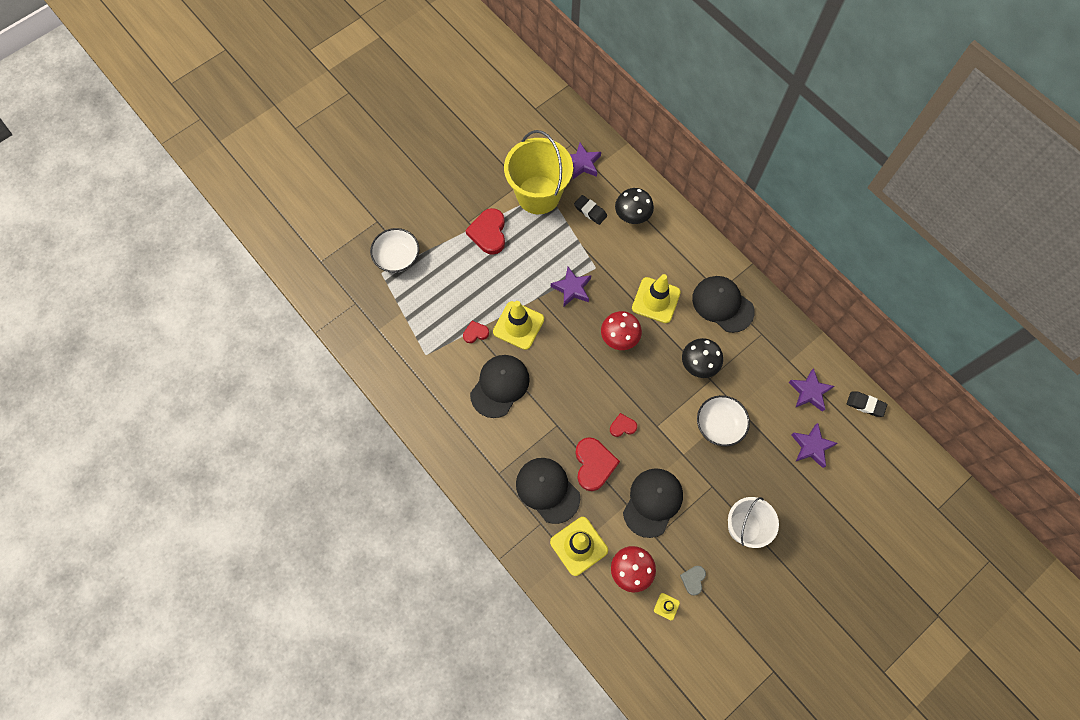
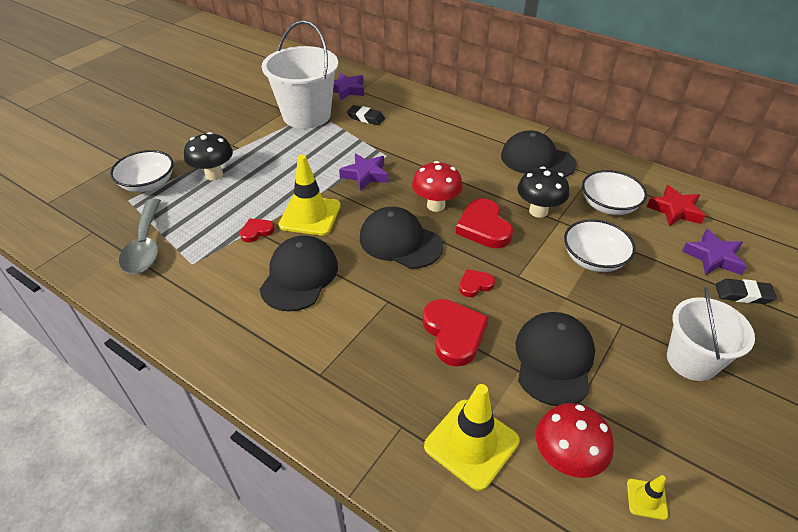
camera: 15 degrees left, 25 degrees down
red heart [465,208,505,255] -> red heart moved to [455,199,513,248]
yellow bucket [504,130,573,214] -> white bucket [262,20,338,129]
black cap [516,458,580,524] -> black cap moved to [360,207,443,269]
black mushroom [615,188,654,224] -> black mushroom moved to [184,132,233,181]
yellow traffic cone [632,274,681,323] -> none
grey heart [680,566,706,596] -> none
purple star [788,368,834,412] -> red star [647,185,705,227]
black eraser [847,391,887,417] -> black eraser moved to [716,279,777,304]
none -> grey spoon [119,199,161,274]
none -> white bowl [582,170,647,215]

